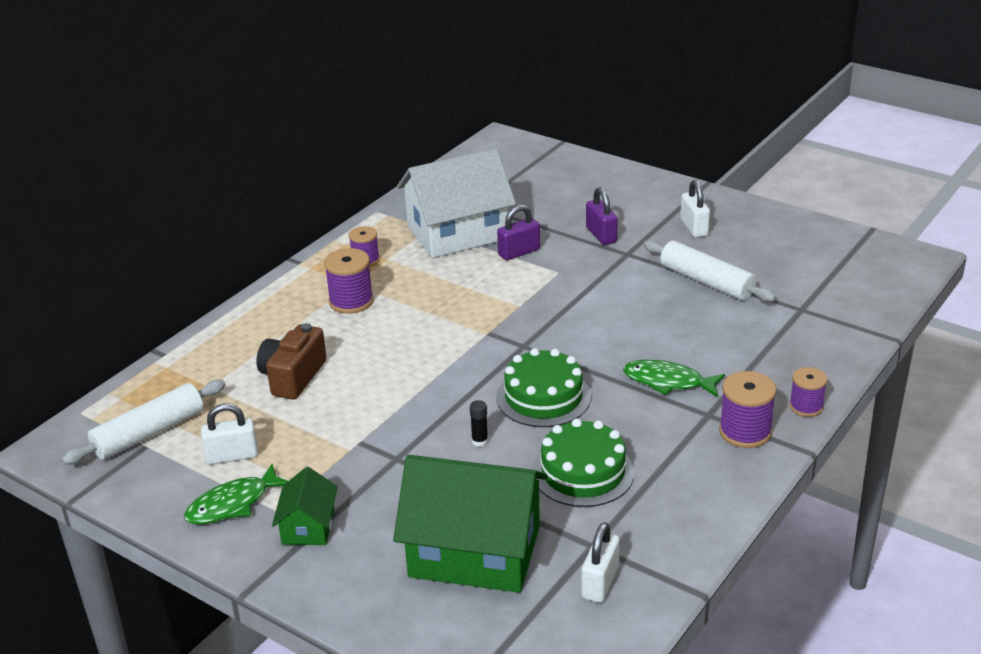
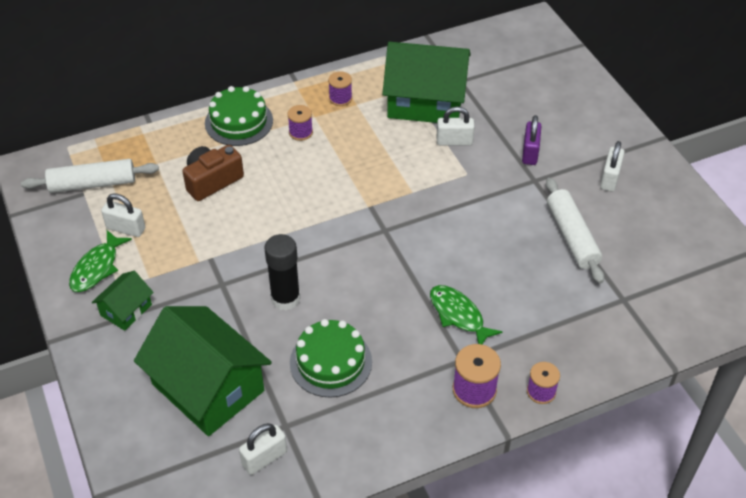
camera: 30 degrees right, 15 degrees up
green fish [184,464,288,525] -> green fish turned 60 degrees counterclockwise [69,230,132,292]
purple spool [324,248,373,314] -> purple spool [288,105,313,141], size x0.66
white house [397,148,516,258] -> green house [382,42,471,123]
black glue stick [470,400,488,447] -> black glue stick [265,234,300,310], size x2.24
purple padlock [497,205,540,260] -> white padlock [436,106,475,146]
green cake [497,348,591,427] -> green cake moved to [205,86,273,146]

